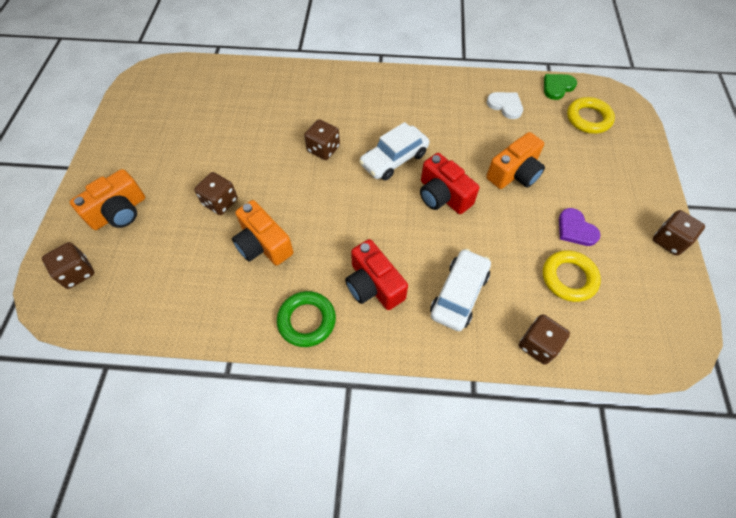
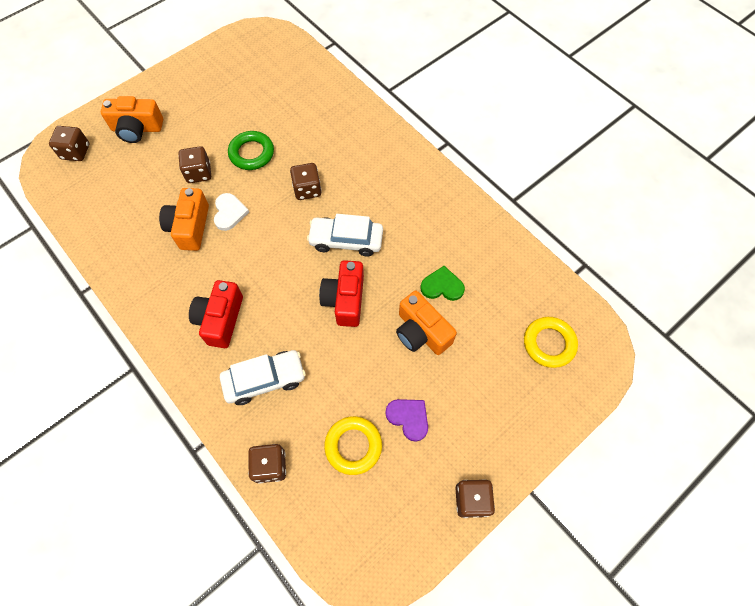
camera: 45 degrees right, 5 degrees up
green ring [277,291,336,347] -> green ring moved to [228,131,274,170]
orange camera [486,132,545,189] -> orange camera turned 45 degrees clockwise [396,291,457,355]
white heart [487,92,523,119] -> white heart moved to [214,193,249,231]
green heart [544,74,577,100] -> green heart moved to [420,266,465,301]
purple heart [559,208,601,246] -> purple heart turned 120 degrees clockwise [385,399,428,442]

